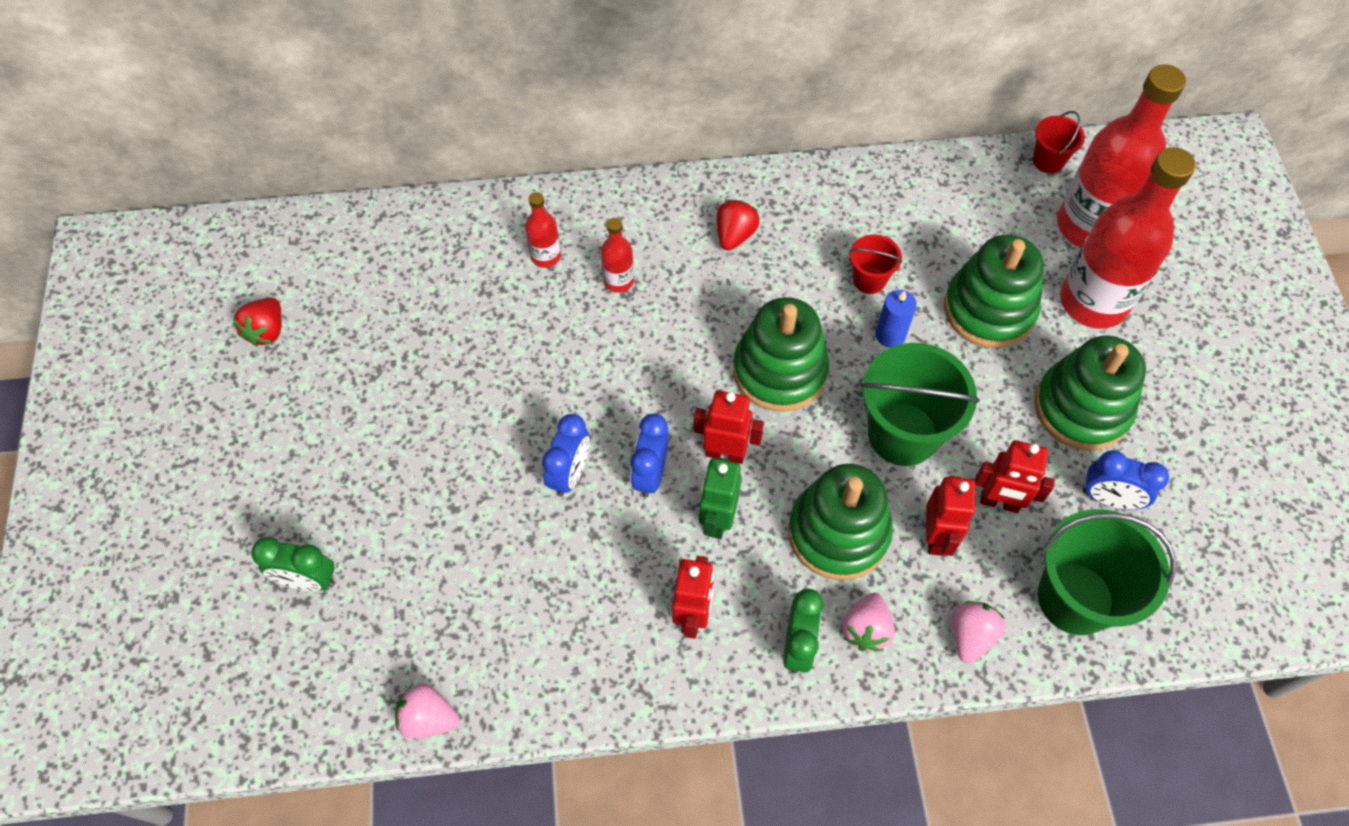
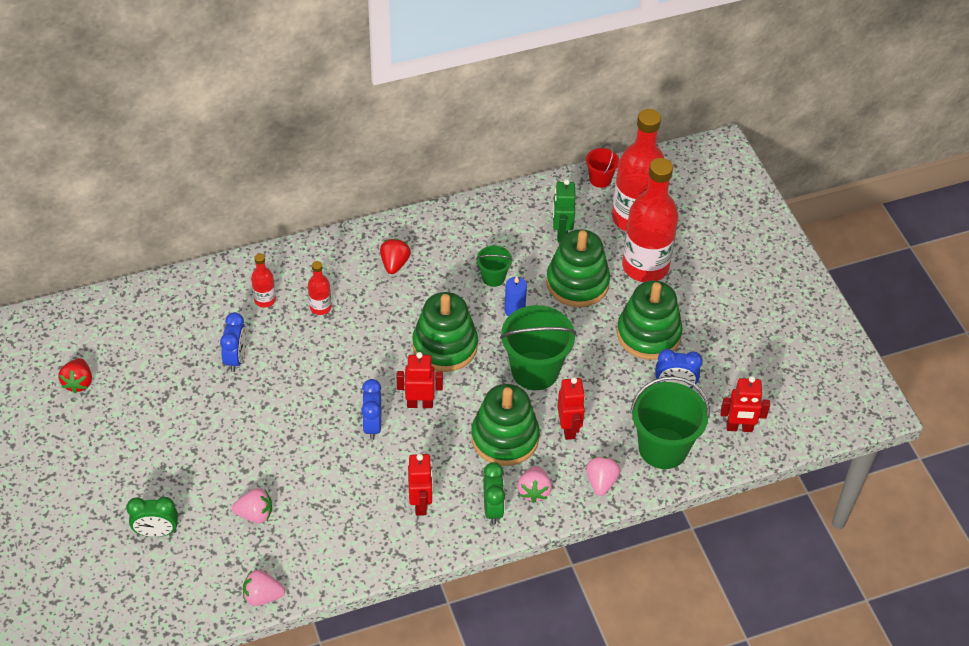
camera: 15 degrees left, 10 degrees down
blue clock [542,414,590,496] -> blue clock moved to [220,312,247,372]
green robot [699,458,742,539] -> green robot moved to [553,179,576,242]
red bucket [849,235,902,294] -> green bucket [476,245,513,287]
red robot [975,440,1055,513] -> red robot moved to [720,376,770,432]
none -> pink strawberry [232,488,272,523]

